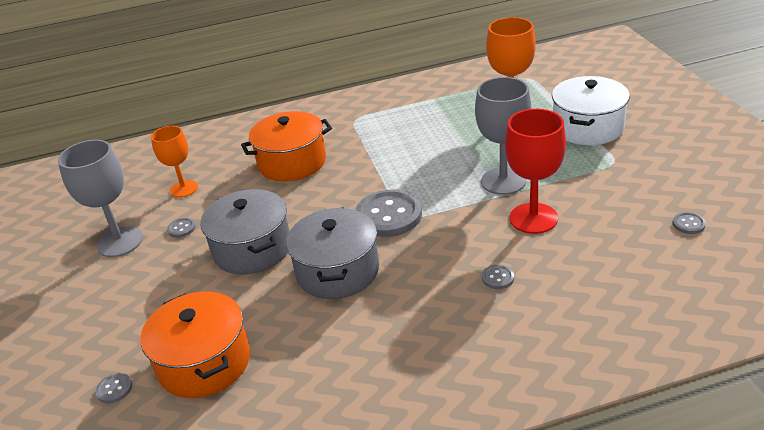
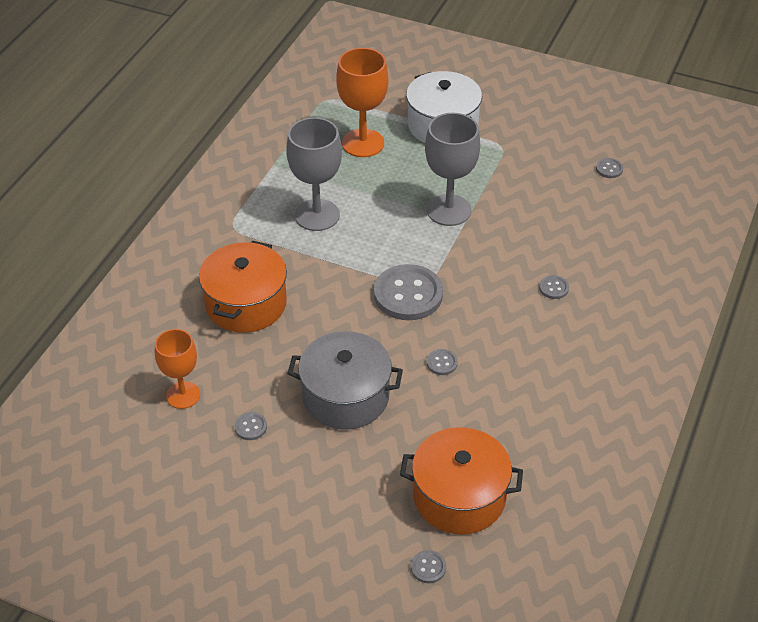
camera: 55 degrees left, 10 degrees up
grey goblet [58,140,143,257] -> grey goblet moved to [286,117,342,231]
grey pot [286,207,379,299] -> grey button [427,349,458,375]
red goblet [505,109,566,234] -> none

